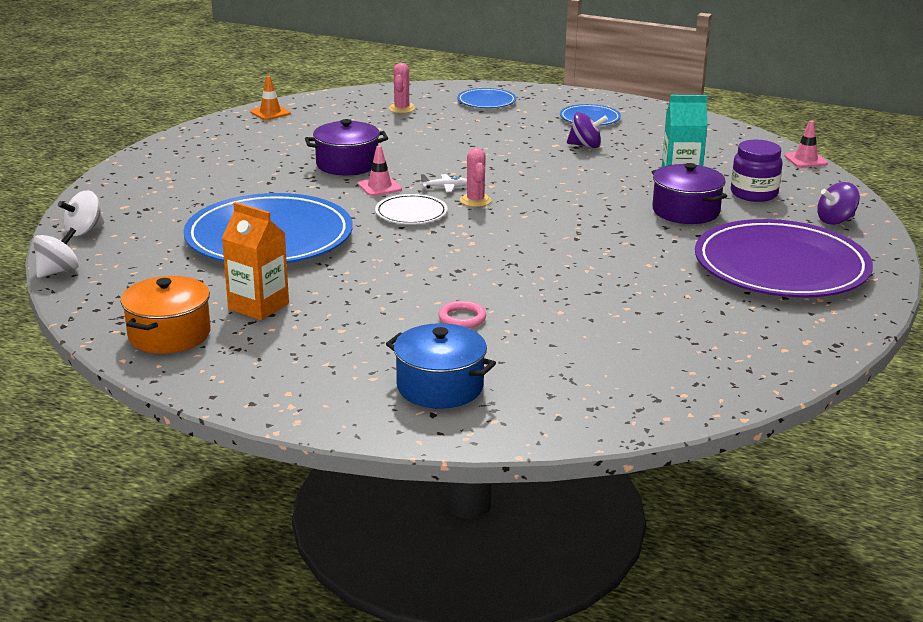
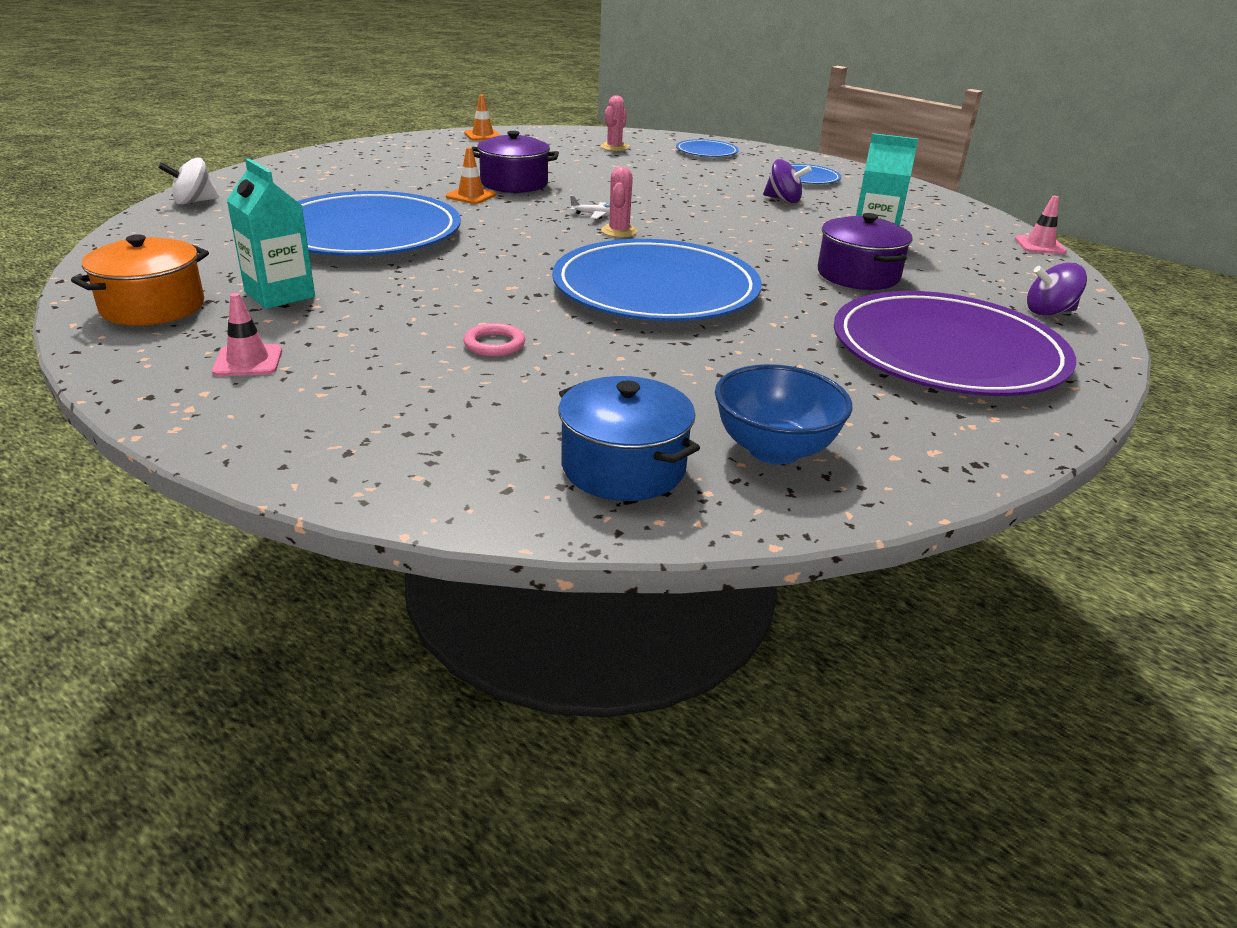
camera: 15 degrees right, 5 degrees up
white spinning top [33,227,79,278] -> none
orange carton [222,202,289,320] -> turquoise carton [226,158,315,309]
pink traffic cone [358,146,402,196] -> pink traffic cone moved to [212,293,282,376]
white plate [375,194,448,224] -> none
blue pot [386,323,496,409] -> blue pot moved to [558,376,700,501]
purple jar [731,140,783,202] -> none
none -> orange traffic cone [446,147,496,204]
none -> blue plate [552,239,762,321]
none -> blue bowl [715,364,852,465]

